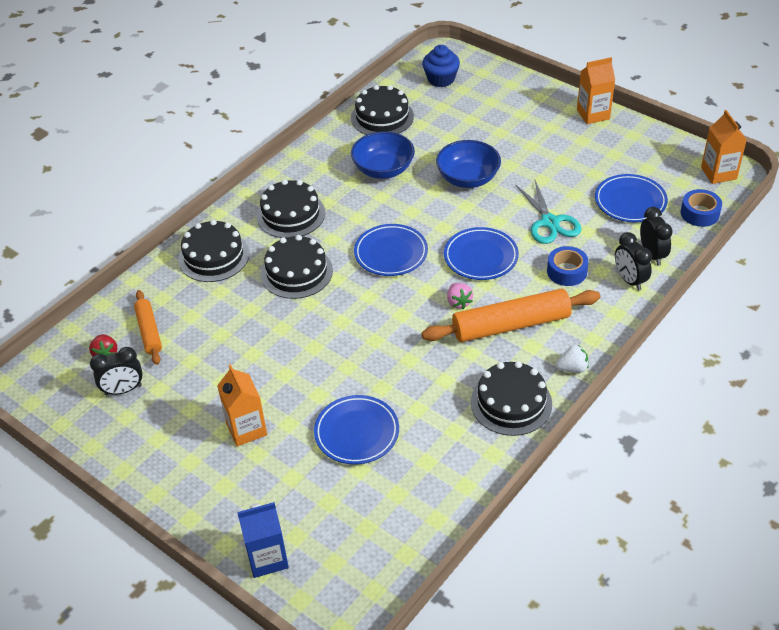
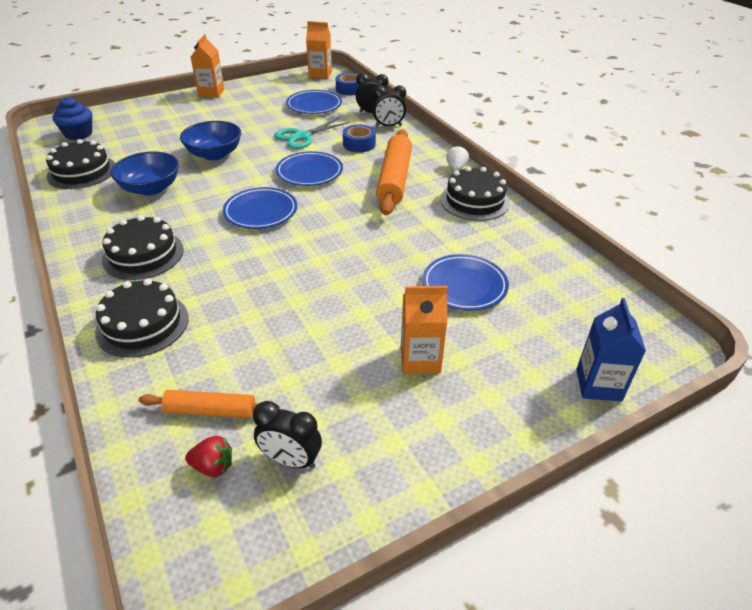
camera: 70 degrees left, 5 degrees down
black clock [90,347,143,396] -> black clock turned 105 degrees clockwise [253,401,322,469]
black cake [261,235,333,299] -> none
pink strawberry [447,283,473,309] -> none
turquoise scissors [515,180,581,244] -> turquoise scissors turned 135 degrees clockwise [274,117,350,149]

